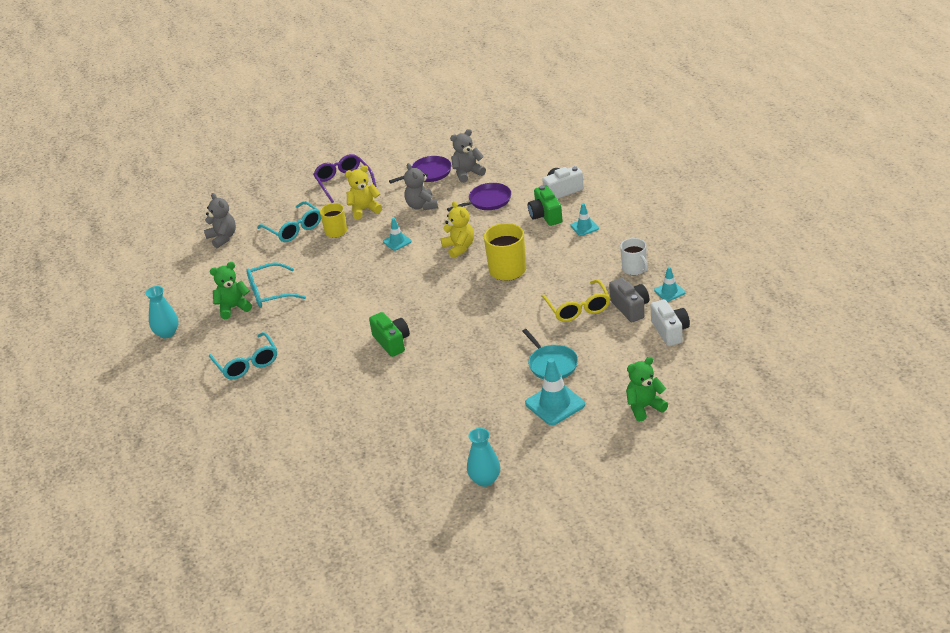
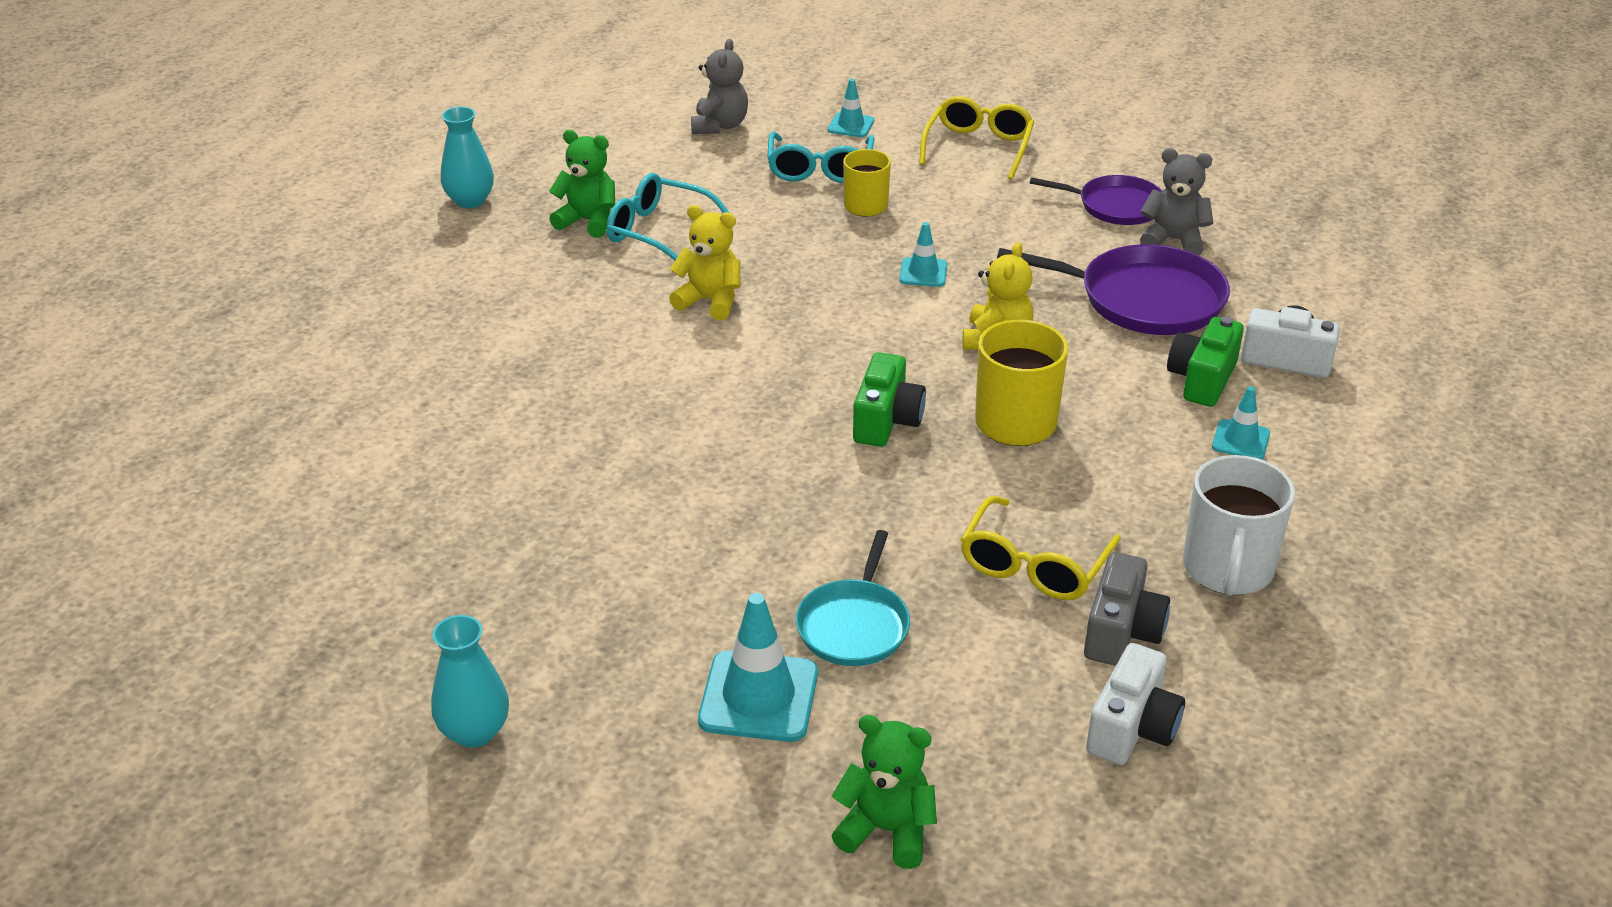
camera: 40 degrees right, 0 degrees up
turquoise glasses [209,332,277,380] -> none
purple glasses [313,154,377,203] -> yellow glasses [919,96,1034,180]
yellow teddy bear [345,165,382,219] -> yellow teddy bear moved to [669,205,740,320]
green camera [369,312,410,357] -> green camera moved to [853,352,926,447]
grey teddy bear [404,163,438,211] -> none
purple pan [447,183,511,211] -> purple pan [997,244,1230,335], size x1.58
white mug [620,238,648,275] -> white mug [1183,455,1295,596], size x1.57
turquoise traffic cone [654,267,685,302] -> turquoise traffic cone moved to [828,79,874,137]

